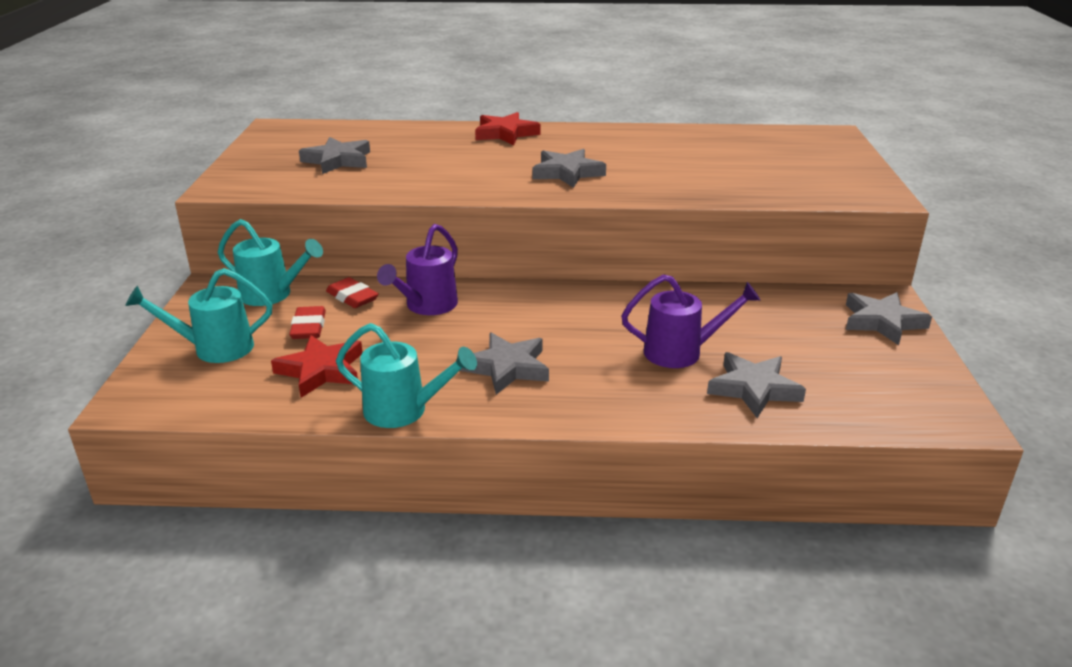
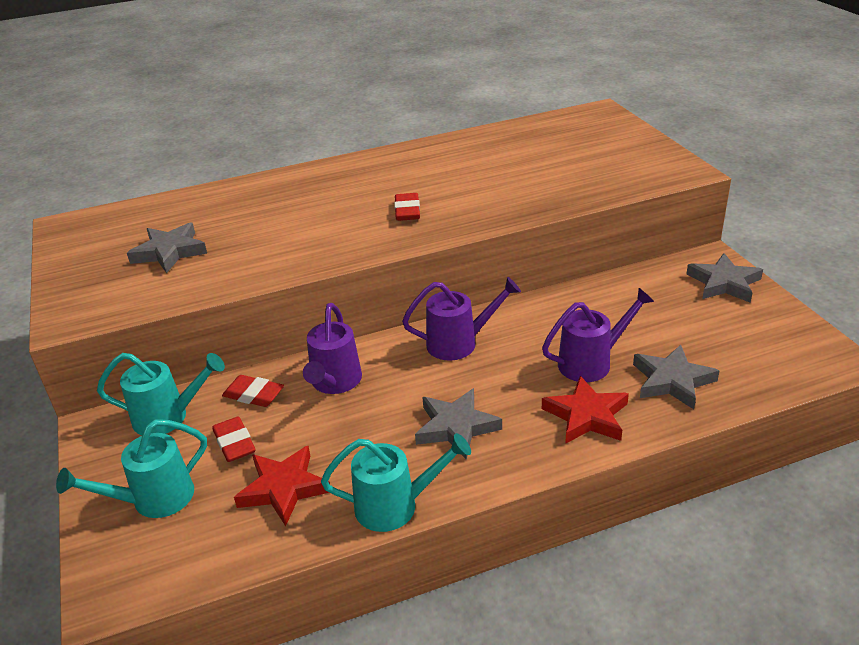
camera: 20 degrees left, 5 degrees up
red star [475,112,540,145] -> red star moved to [542,376,629,444]
grey star [532,149,606,188] -> red eraser [394,193,420,221]
none -> purple watering can [402,277,521,361]

